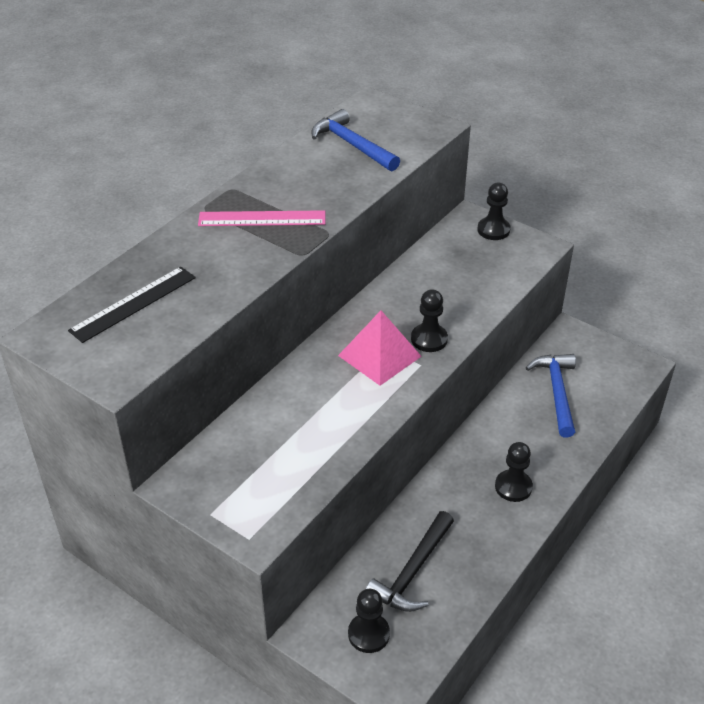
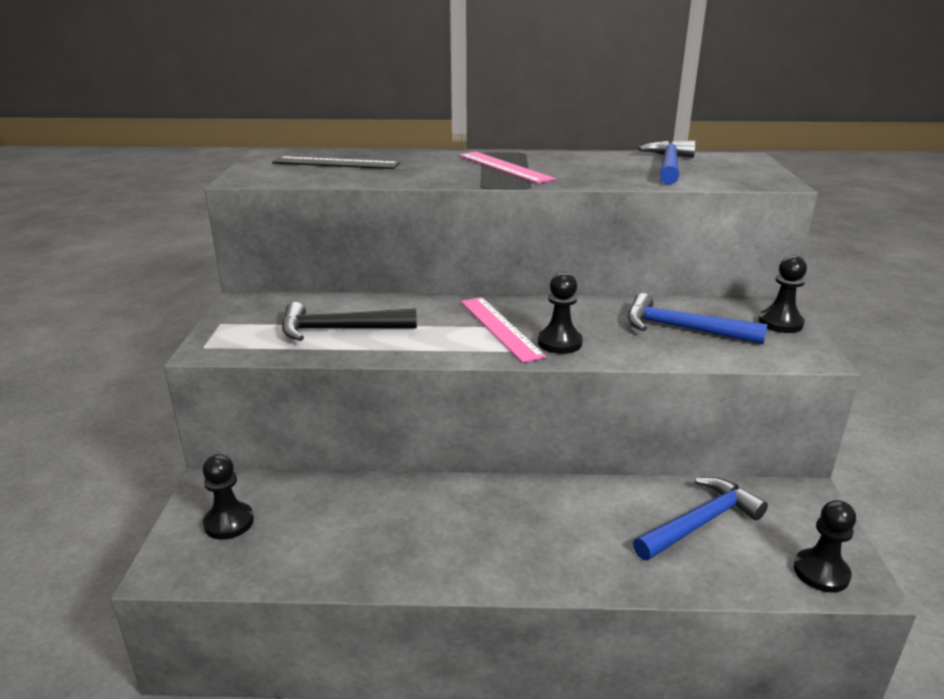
camera: 55 degrees right, 15 degrees down
pink pyramid [338,310,422,386] -> pink ruler [461,297,547,363]
black hammer [366,511,454,612] -> black hammer moved to [282,302,417,341]
black pawn [495,442,533,502] -> black pawn moved to [793,500,856,592]
none -> blue hammer [628,293,768,344]

